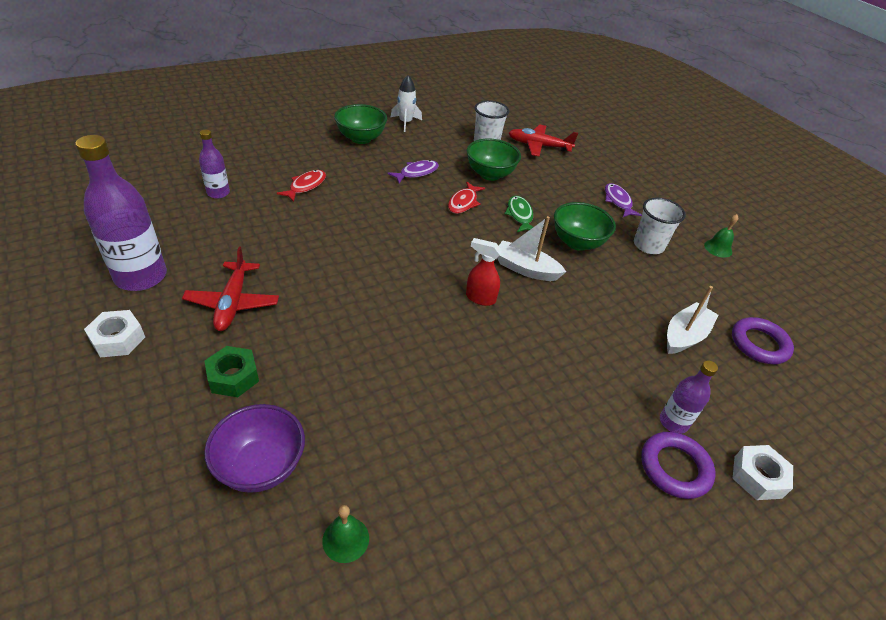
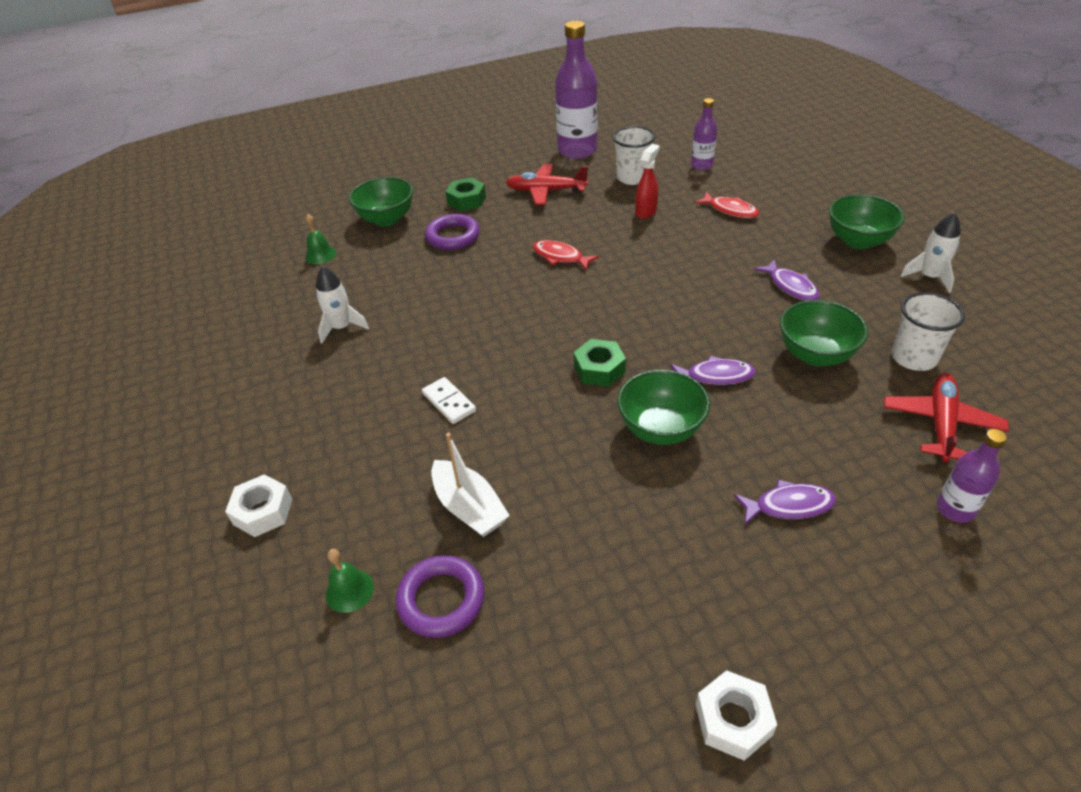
camera: 105 degrees right, 0 degrees up
white nut [84,310,145,357] -> white nut moved to [696,670,777,761]
purple bowl [204,404,305,493] -> green bowl [349,177,413,226]
red fish [448,182,485,214] -> red fish moved to [533,240,599,271]
red spray bottle [466,238,502,306] -> red spray bottle moved to [635,144,659,219]
white boat [497,216,566,281] -> green nut [574,339,626,387]
green fish [504,196,533,232] -> purple fish [670,356,756,385]
white cup [634,197,686,254] -> white cup moved to [613,126,655,185]
purple ring [641,432,716,499] -> purple ring moved to [425,214,480,250]
purple bottle [660,360,718,434] -> purple bottle moved to [936,429,1007,523]
green bell [704,214,738,258] -> green bell moved to [325,549,374,613]
none -> white rocket [316,266,369,344]
none -> white domino [422,377,476,424]

